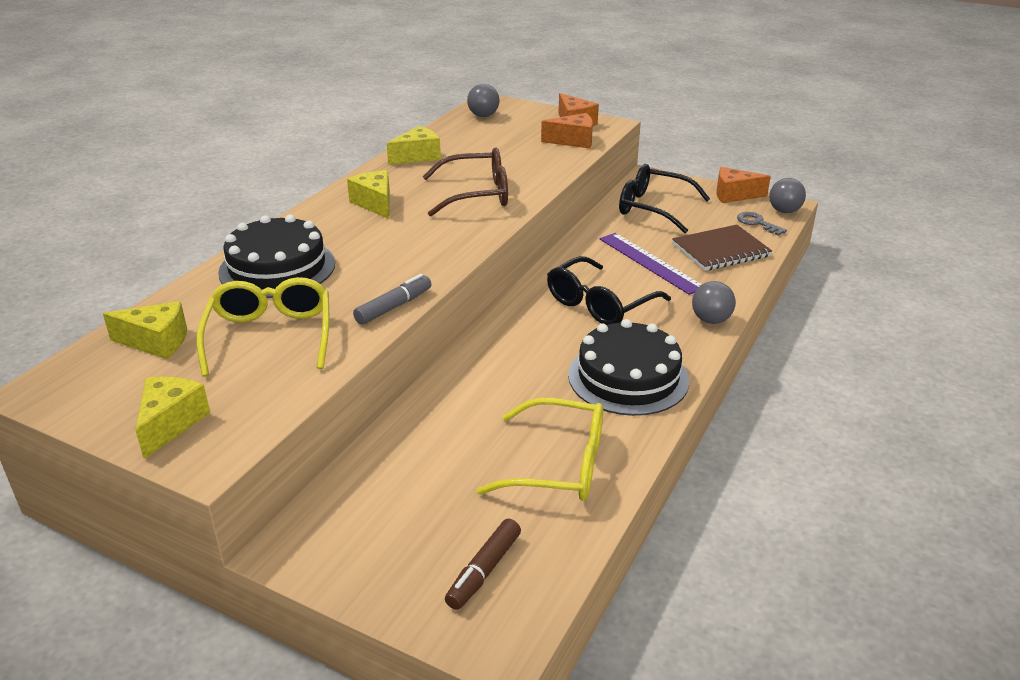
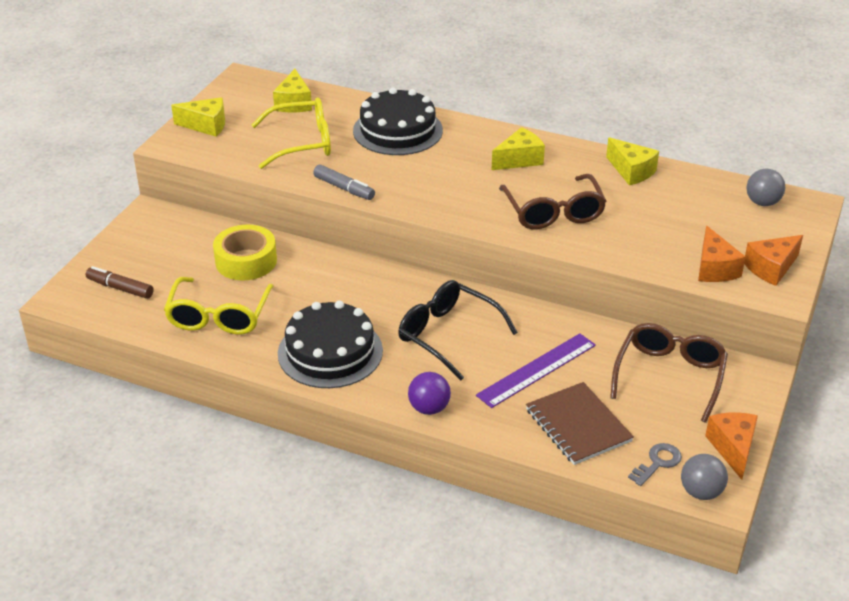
camera: 85 degrees right, 5 degrees up
black glasses [619,164,710,233] -> brown glasses [610,323,728,423]
grey ball [692,281,736,324] -> purple ball [408,372,451,415]
none -> yellow tape [213,225,277,280]

